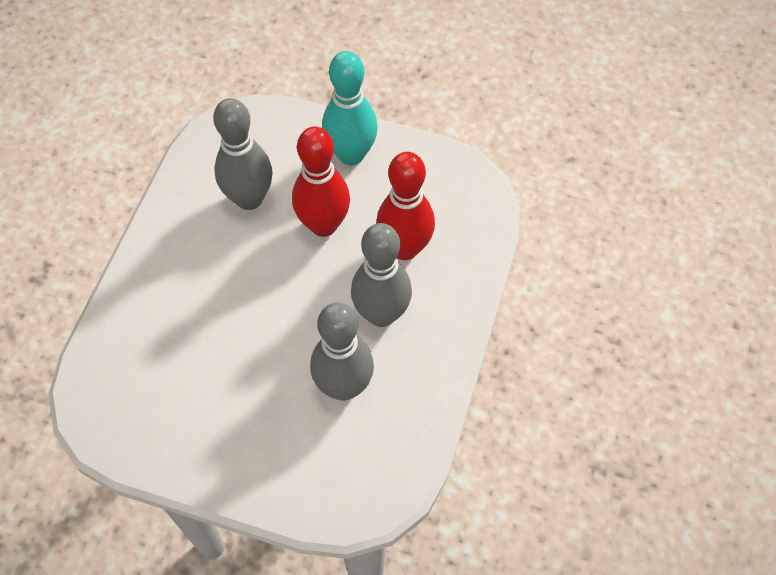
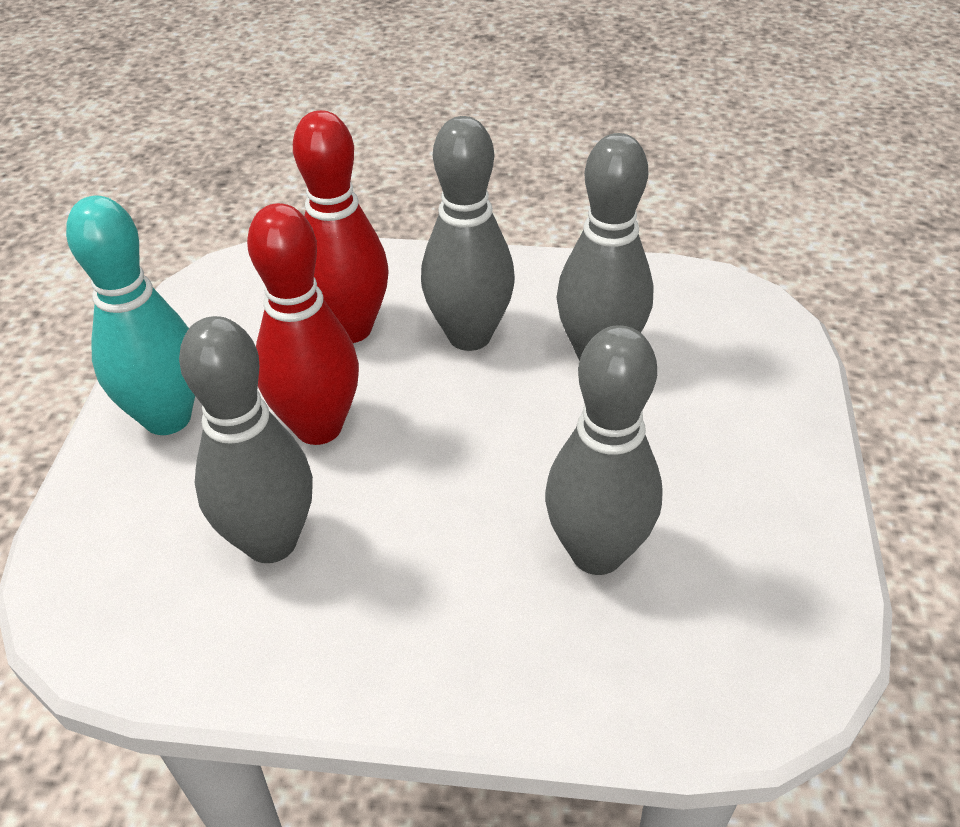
camera: 100 degrees left, 15 degrees down
none -> grey bowling pin [545,325,663,575]

